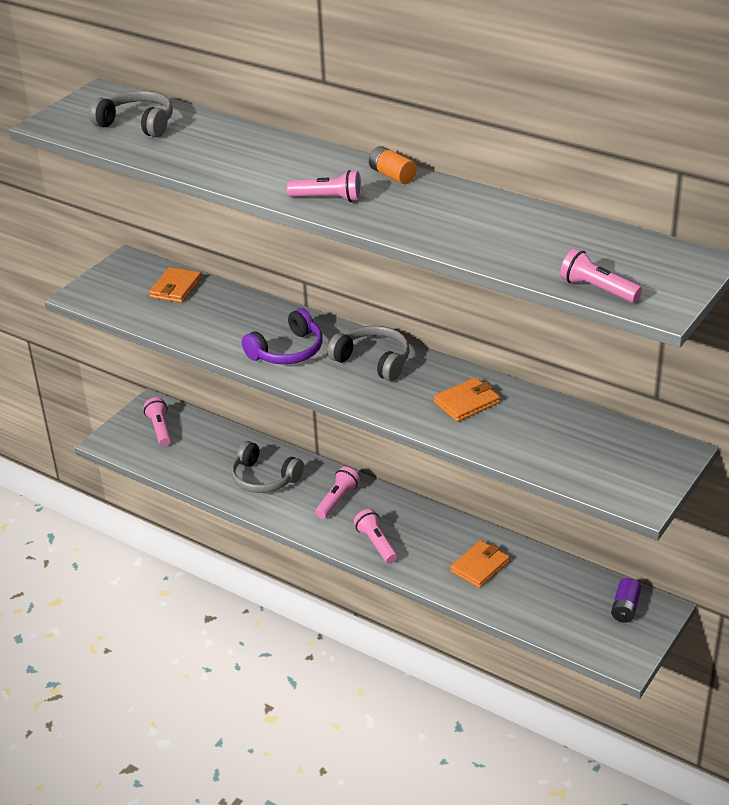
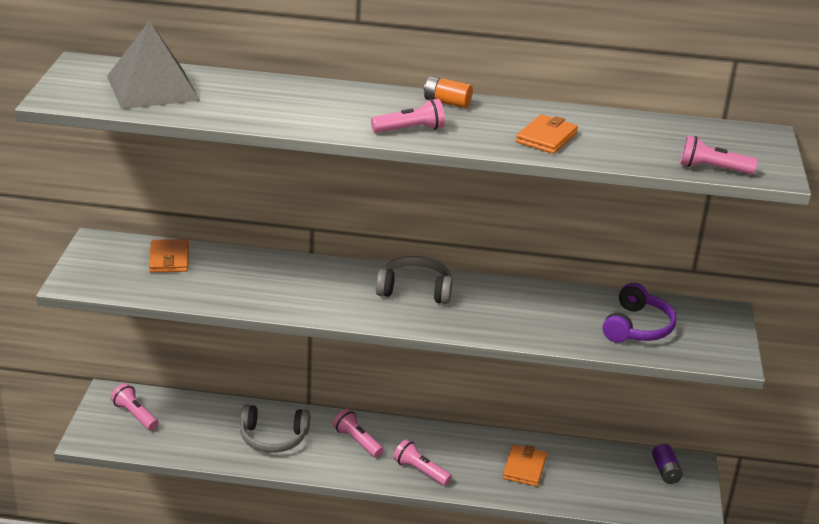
camera: 30 degrees left, 5 degrees down
grey headphones [89,91,173,137] -> grey pyramid [107,20,200,109]
purple headphones [242,308,323,364] -> purple headphones moved to [603,283,676,343]
pink flashlight [315,467,360,519] -> pink flashlight turned 45 degrees counterclockwise [333,409,384,458]
orange wallet [434,377,500,422] -> orange wallet moved to [516,115,578,154]

